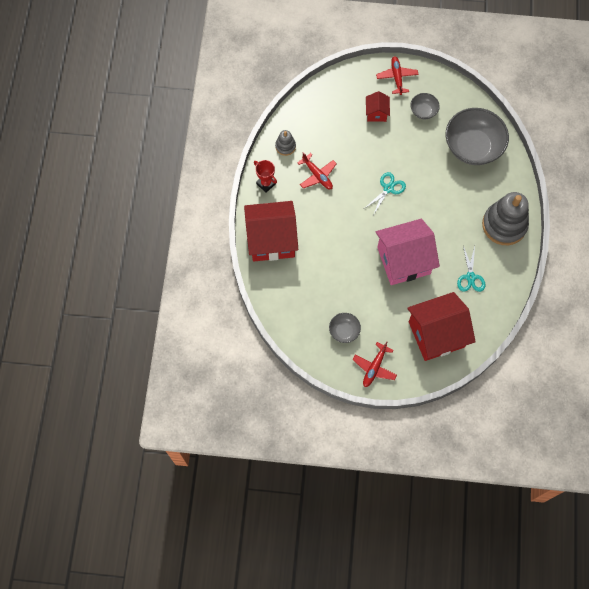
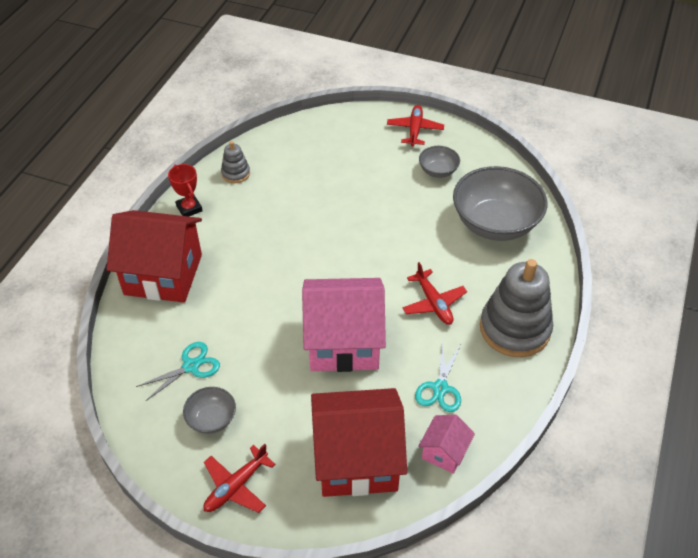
camera: 15 degrees right, 20 degrees down
red plane [297,152,337,189] -> red plane moved to [402,262,467,325]
turquoise scissors [365,172,406,215] -> turquoise scissors moved to [136,342,220,401]
red house [366,91,390,122] -> none
none -> pink house [418,415,475,474]

